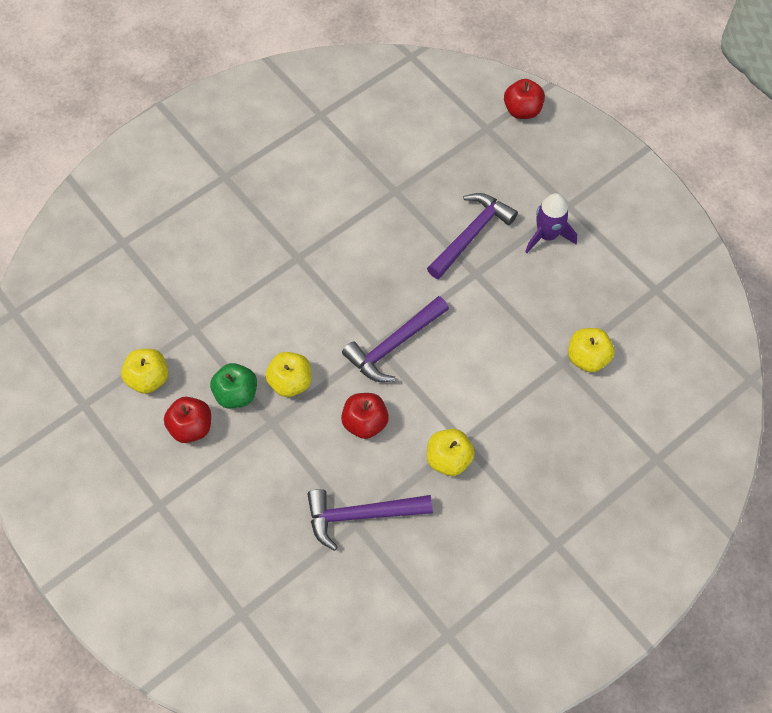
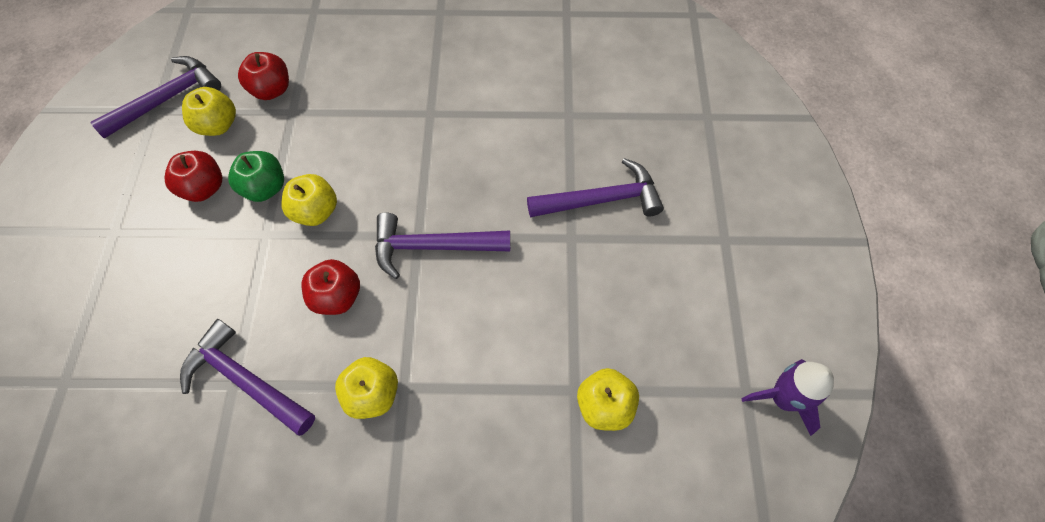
camera: 40 degrees right, 0 degrees up
red apple [504,79,545,119] -> red apple moved to [238,52,289,100]
purple rocket [525,193,577,253] -> purple rocket moved to [741,359,834,436]
none -> purple hammer [90,56,221,139]

